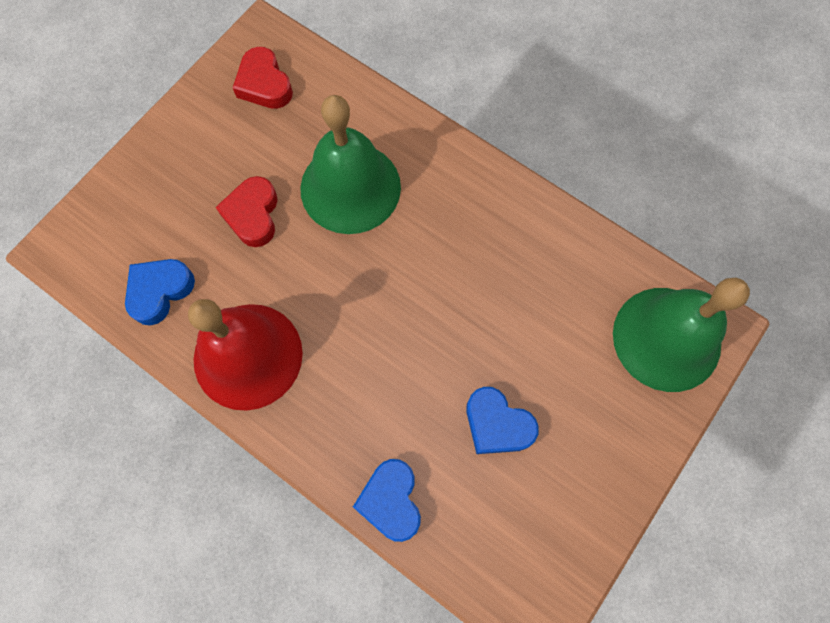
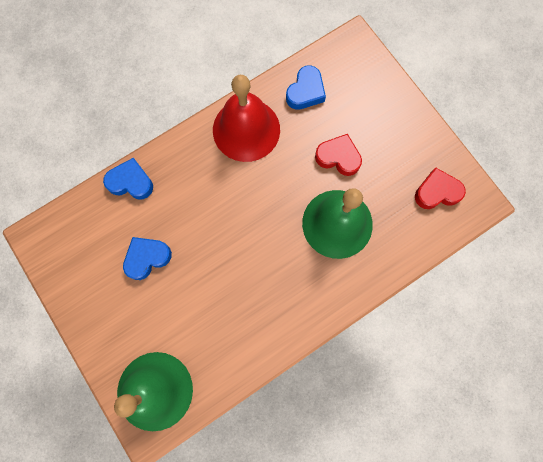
camera: 110 degrees right, 5 degrees up
blue heart [125,259,195,325] -> blue heart turned 60 degrees clockwise [286,65,326,110]

